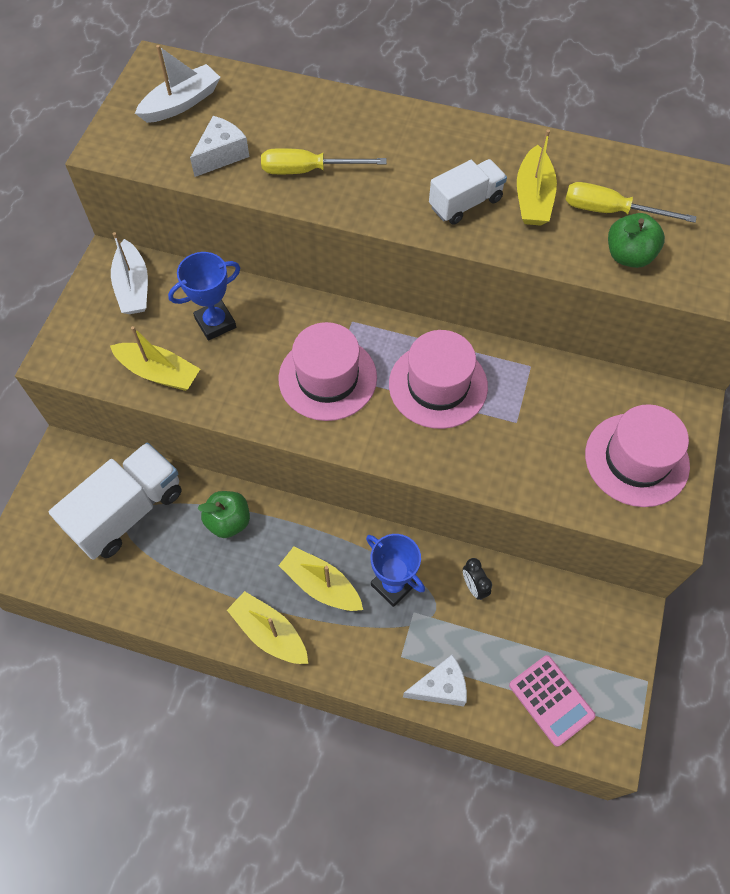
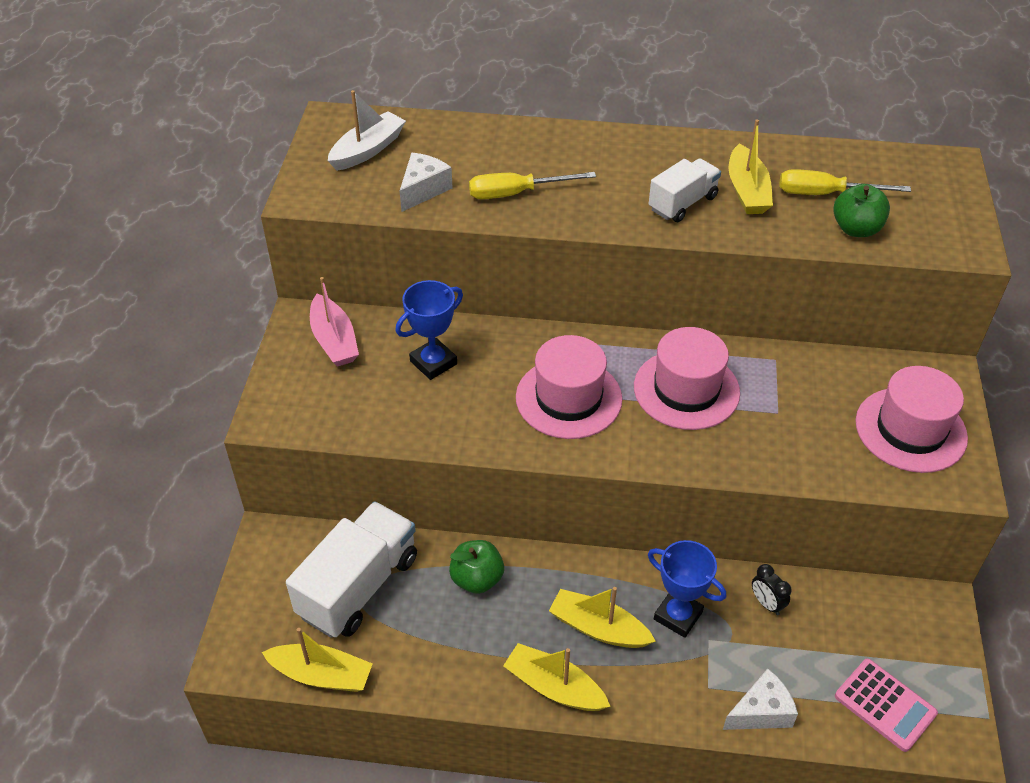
camera: 10 degrees left, 15 degrees down
yellow boat [110,326,200,391] -> yellow boat moved to [262,628,373,692]
white boat [111,232,148,314] -> pink boat [310,277,359,367]

